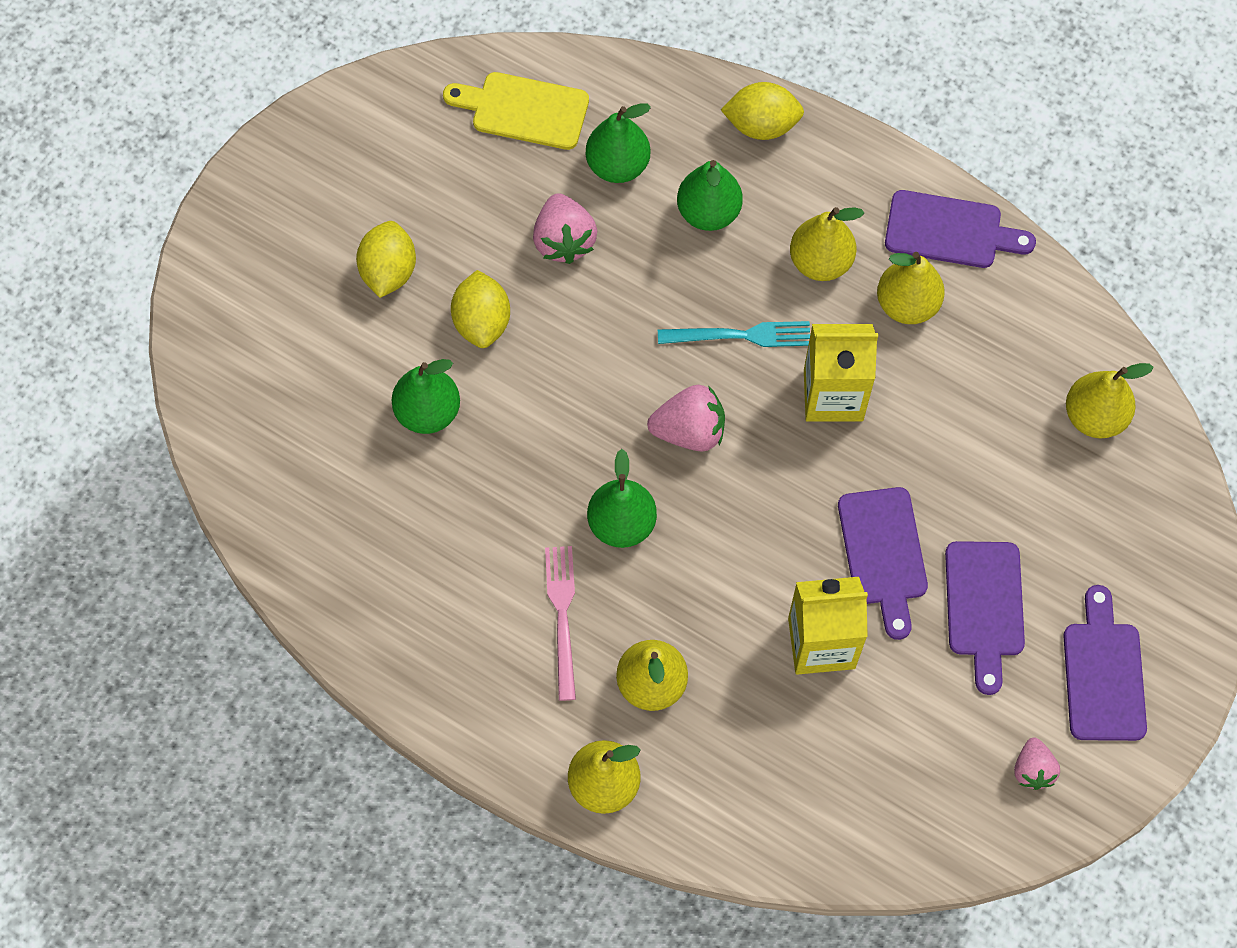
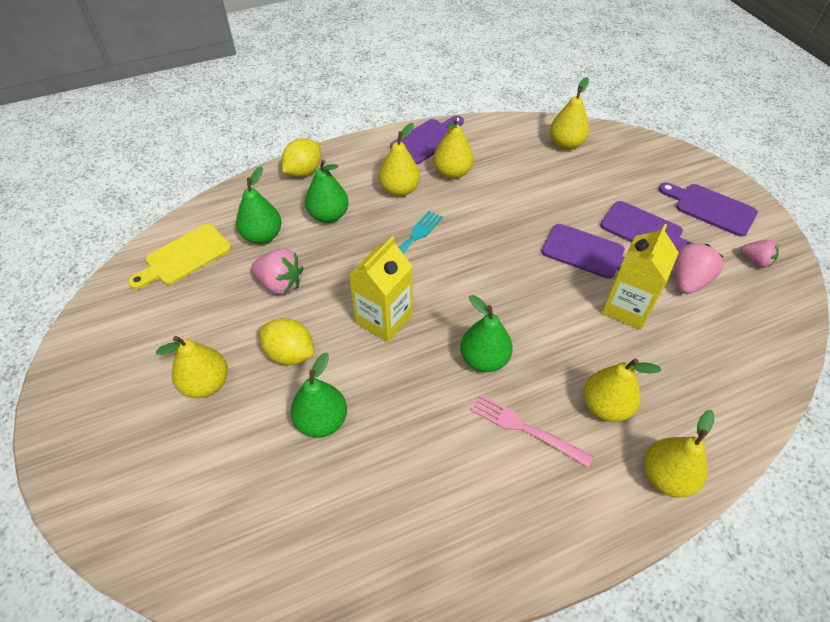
camera: 55 degrees left, 15 degrees down
yellow lemon [356,221,416,298] -> yellow pear [156,336,228,398]
pink strawberry [647,385,725,451] -> pink strawberry moved to [674,243,723,294]
yellow carton [804,324,878,422] -> yellow carton moved to [349,236,413,342]

